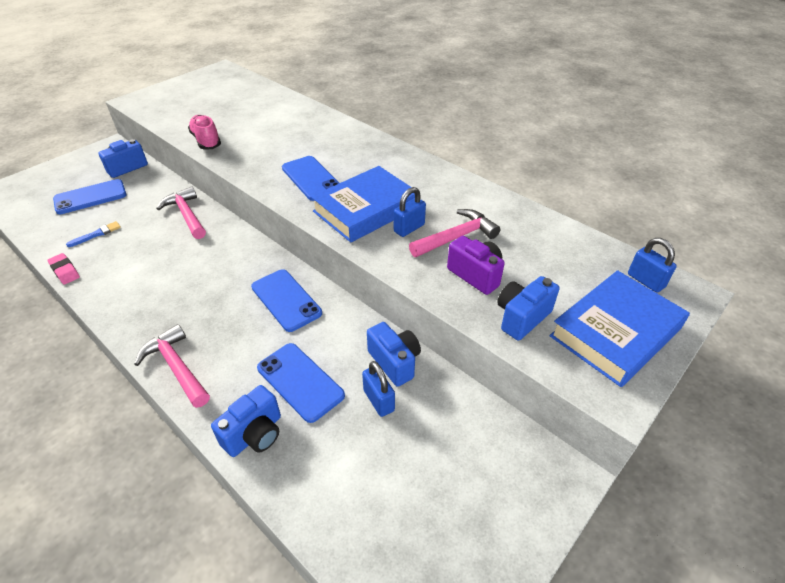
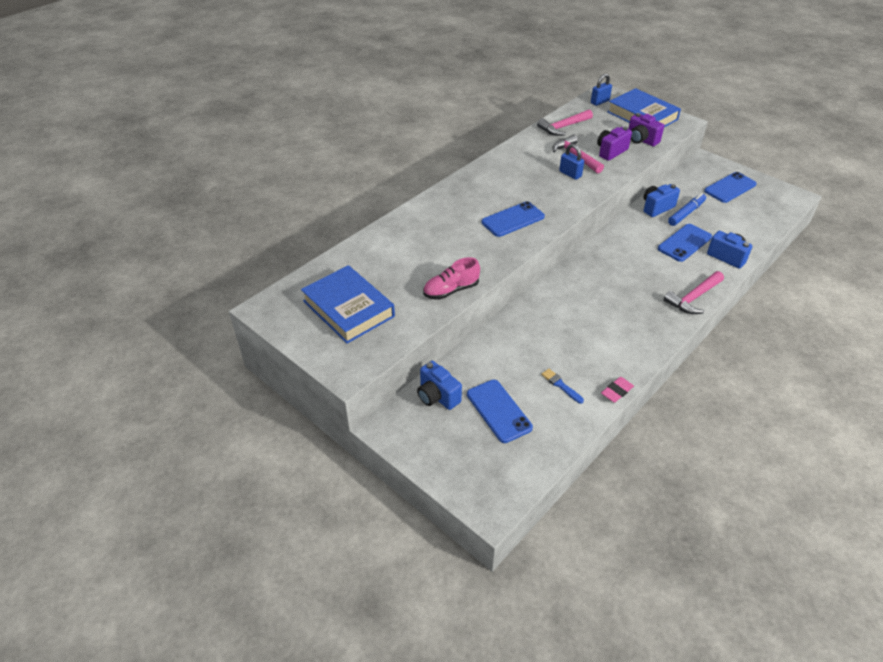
camera: 90 degrees left, 0 degrees up
pink hammer [156,186,206,239] -> pink hammer moved to [537,109,593,136]
blue phone [251,269,322,332] -> blue phone moved to [704,172,757,203]
blue book [311,166,415,243] -> blue book moved to [301,265,395,344]
blue padlock [362,361,395,417] -> blue marker [668,193,706,226]
blue camera [497,276,559,341] -> purple camera [628,113,664,146]

